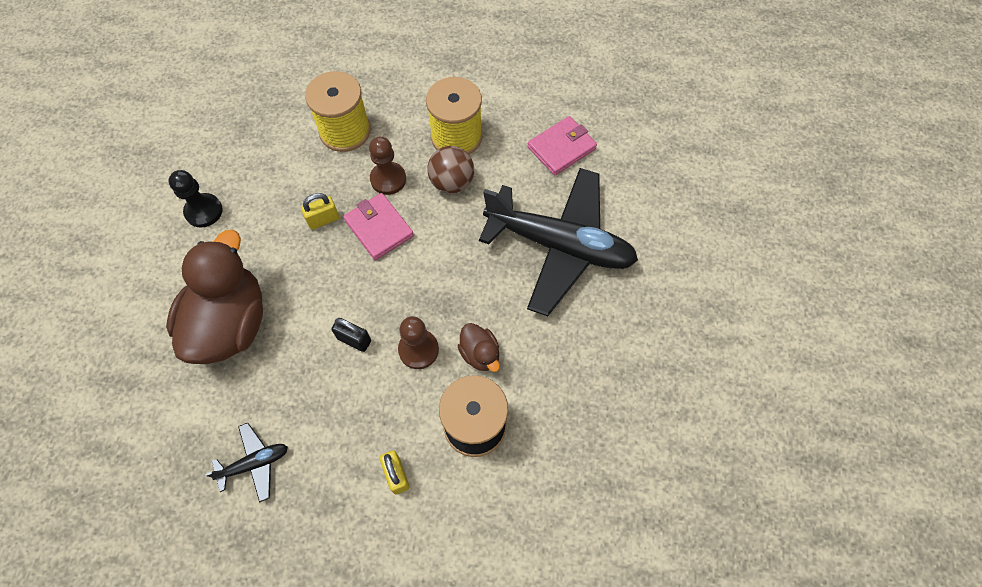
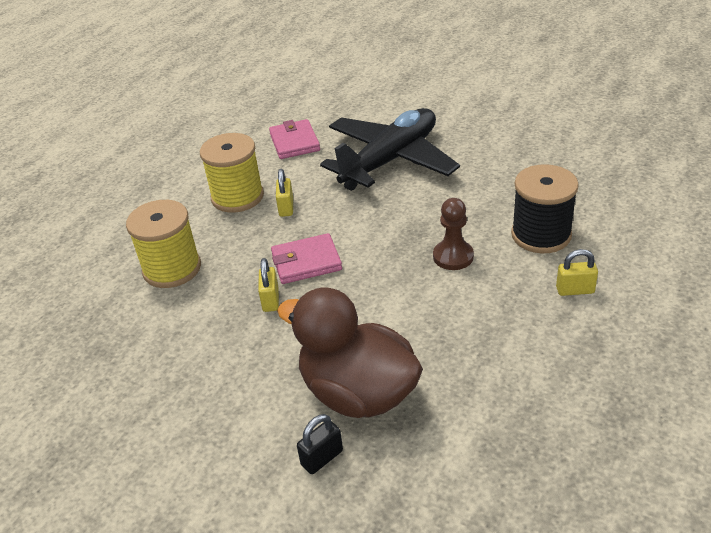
camera: 65 degrees left, 25 degrees down
black pawn [168,170,223,228] -> none
black plane [205,423,288,502] -> none
black padlock [331,318,371,352] -> black padlock moved to [297,414,343,474]
brown pawn [369,137,406,195] -> none
brown ball [427,146,474,193] -> yellow padlock [276,169,293,217]
brown duck [458,323,500,372] -> none

